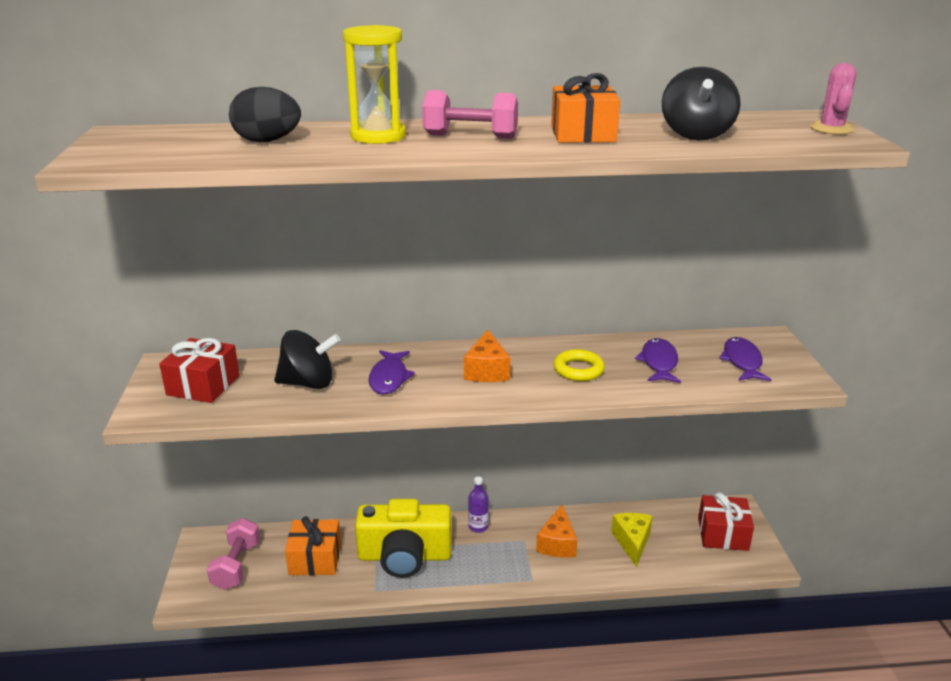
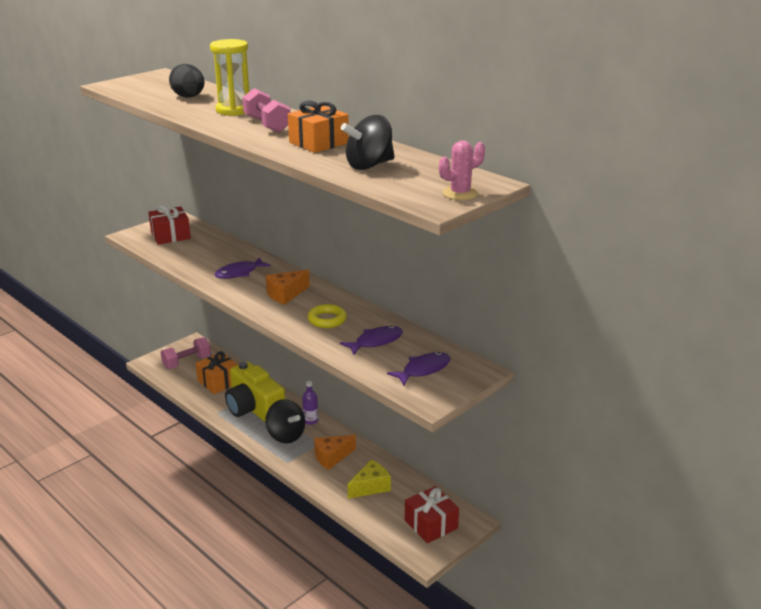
camera: 50 degrees right, 0 degrees up
black spinning top [274,330,341,389] -> black spinning top moved to [265,399,305,443]

